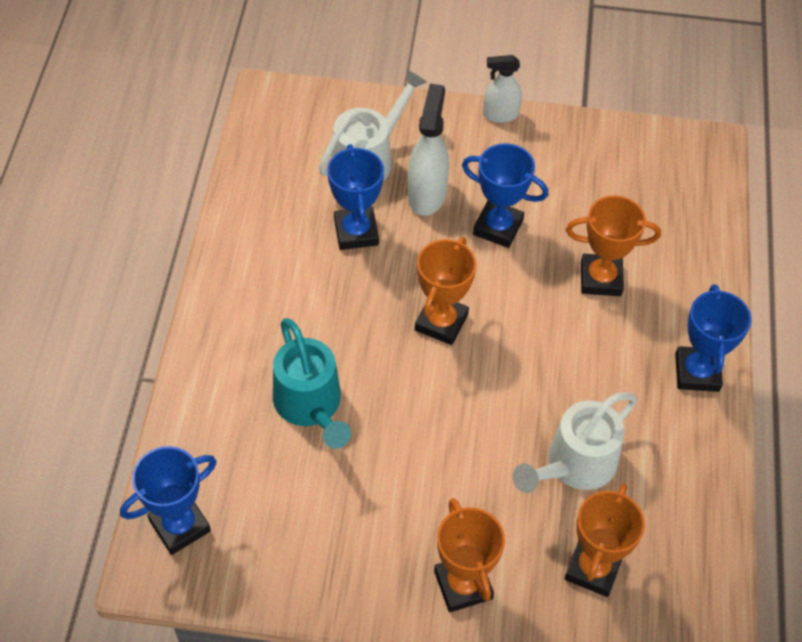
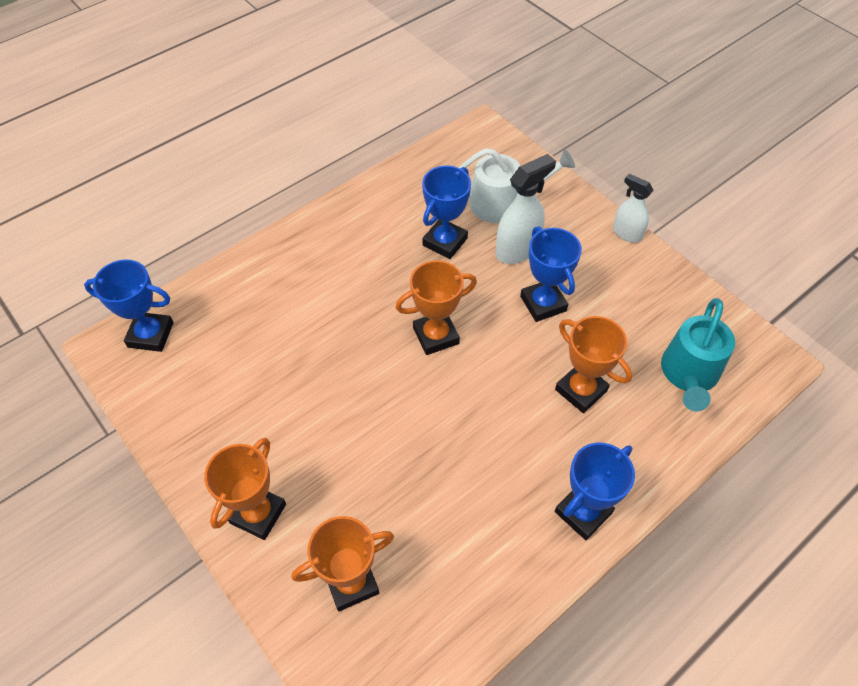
camera: 45 degrees right, 0 degrees up
turquoise watering can [273,318,351,449] -> turquoise watering can moved to [661,298,735,412]
white watering can [513,392,638,493] -> none

